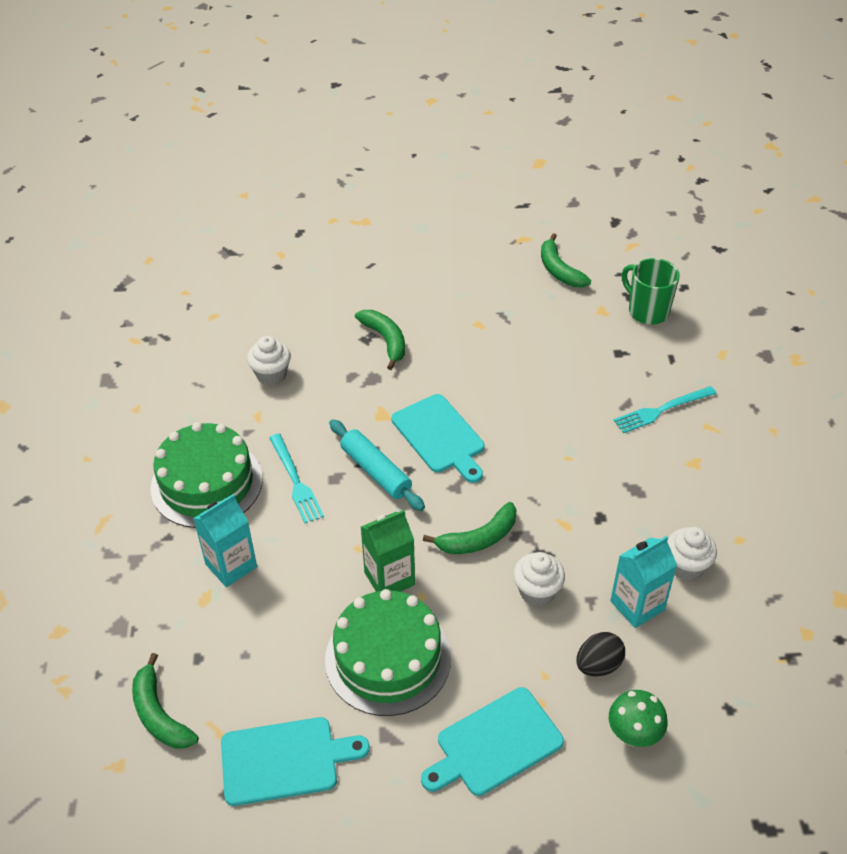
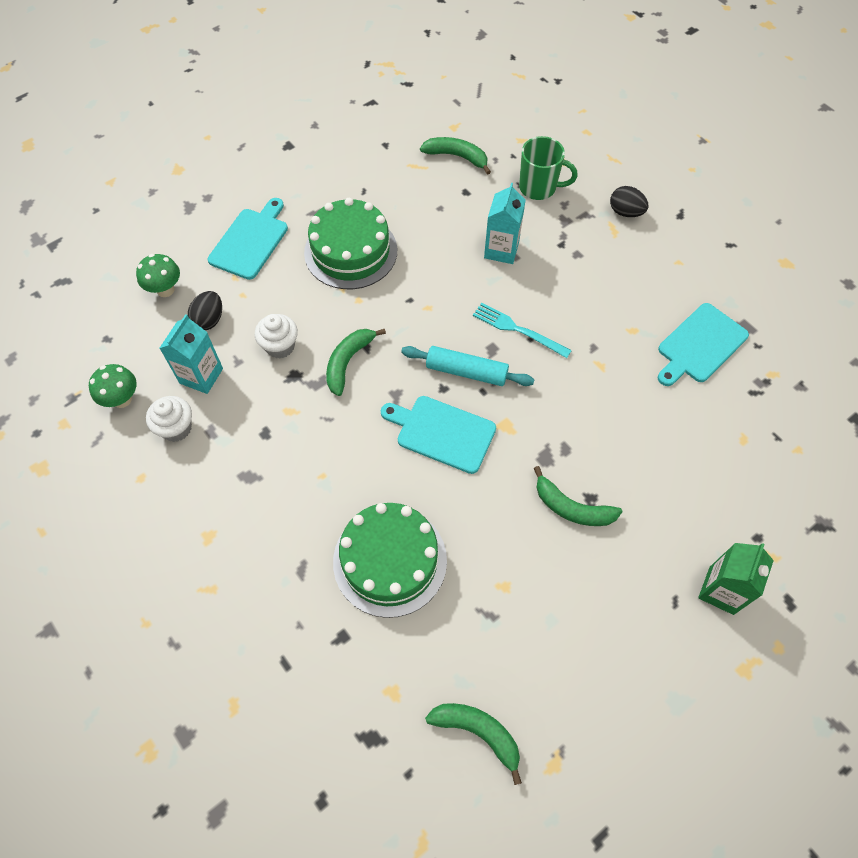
camera: 145 degrees right, 15 degrees up
green cake [150,422,263,528] -> green cake moved to [333,503,447,618]
turquoise cutting board [221,717,370,806] -> turquoise cutting board moved to [658,303,749,386]
white cupcake [247,336,291,385] -> none
green carton [361,510,415,592] -> green carton moved to [698,543,774,615]
turquoise fork [613,386,717,433] -> none
green mug [622,258,680,325] -> green mug moved to [519,136,578,200]
none -> green mushroom [89,364,137,408]
none -> black egg [610,186,649,217]

